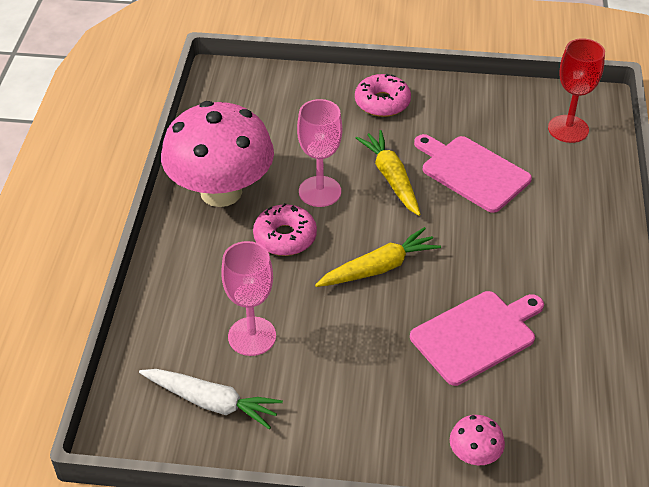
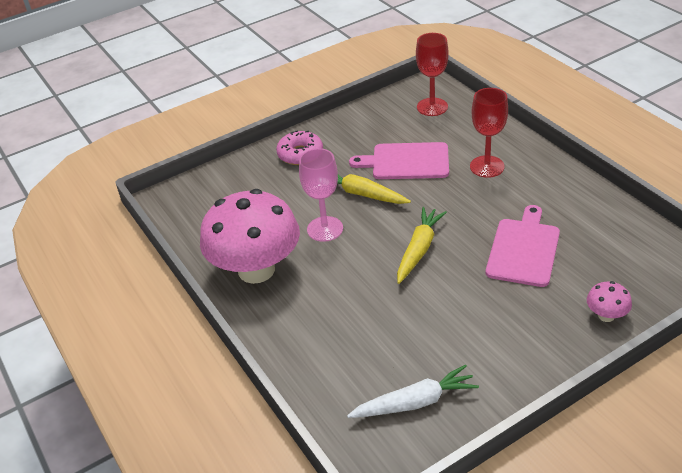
camera: 35 degrees left, 5 degrees down
pink goblet [221,241,276,356] -> none
pink donut [253,203,317,256] -> none
none -> red goblet [470,88,508,178]

